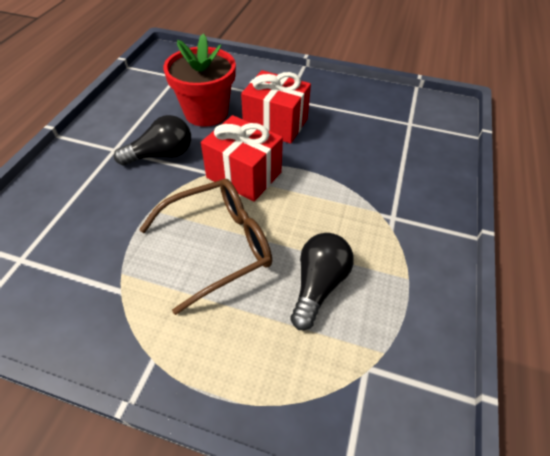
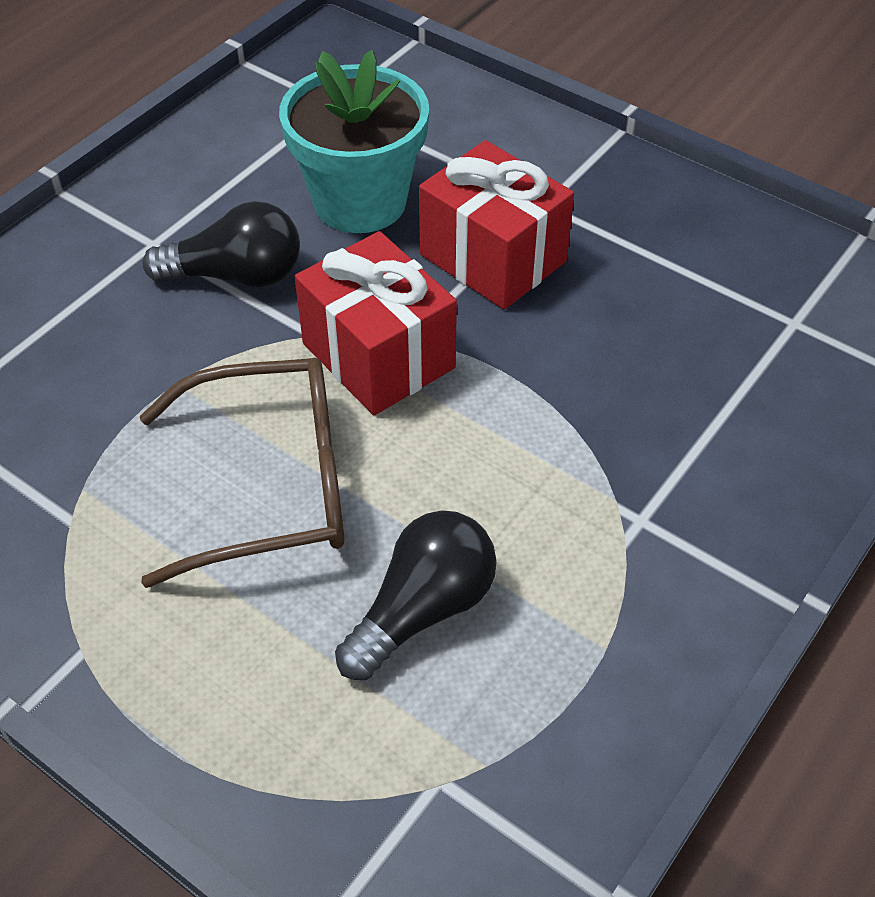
camera: 20 degrees right, 0 degrees up
red flower pot [163,33,236,127] -> turquoise flower pot [279,50,429,233]

